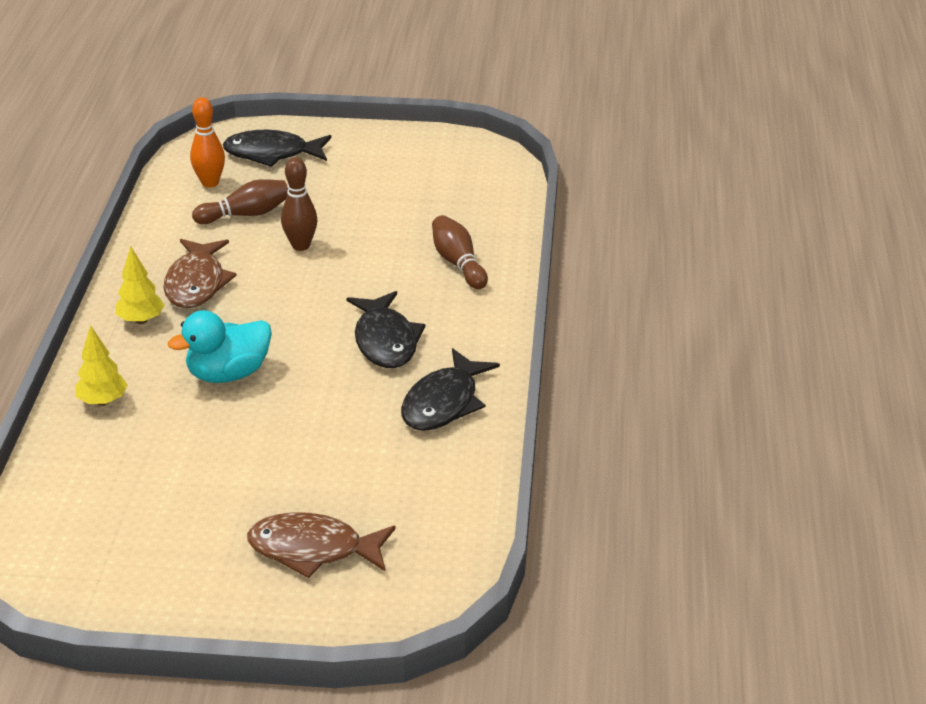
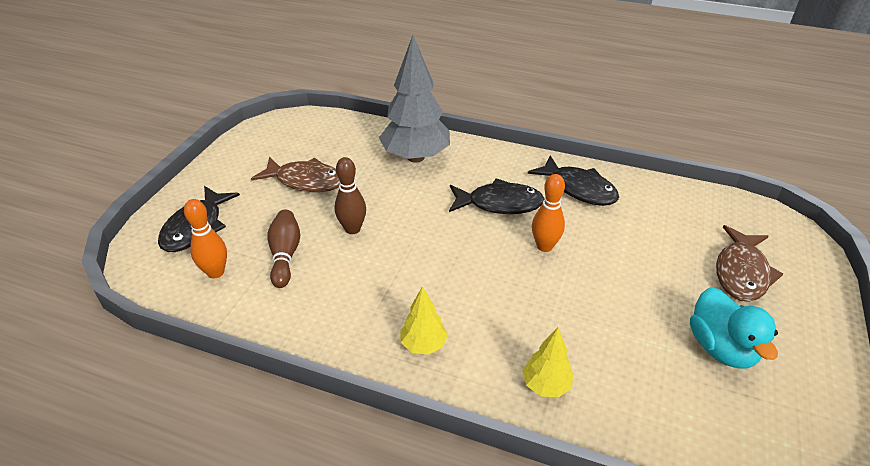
camera: 75 degrees left, 5 degrees up
brown fish [163,239,237,308] -> brown fish moved to [251,157,340,192]
turquoise duck [168,310,272,383] -> turquoise duck moved to [690,287,778,369]
brown bowling pin [432,215,488,289] -> grey tree [379,35,450,163]
none -> orange bowling pin [532,174,565,252]

